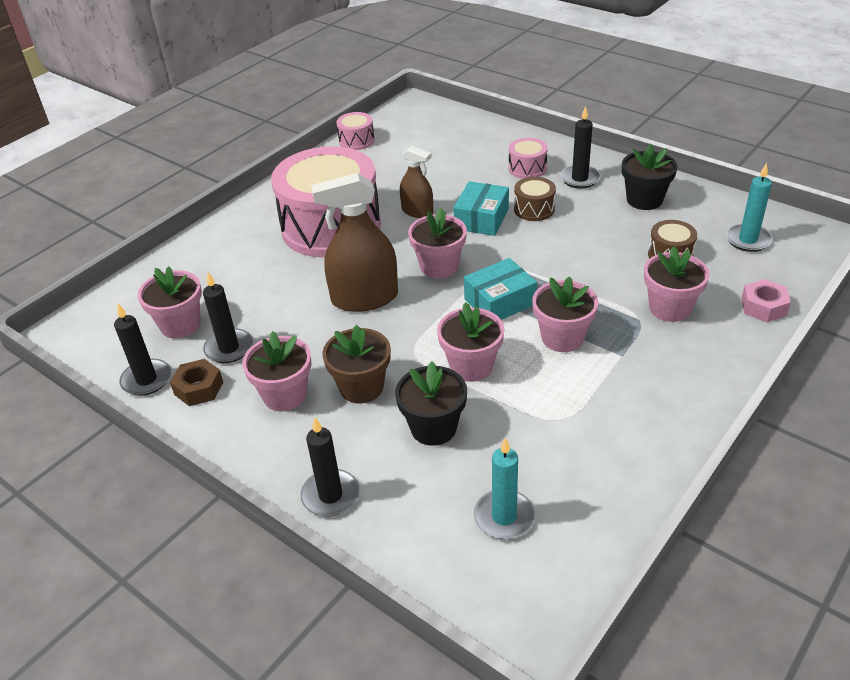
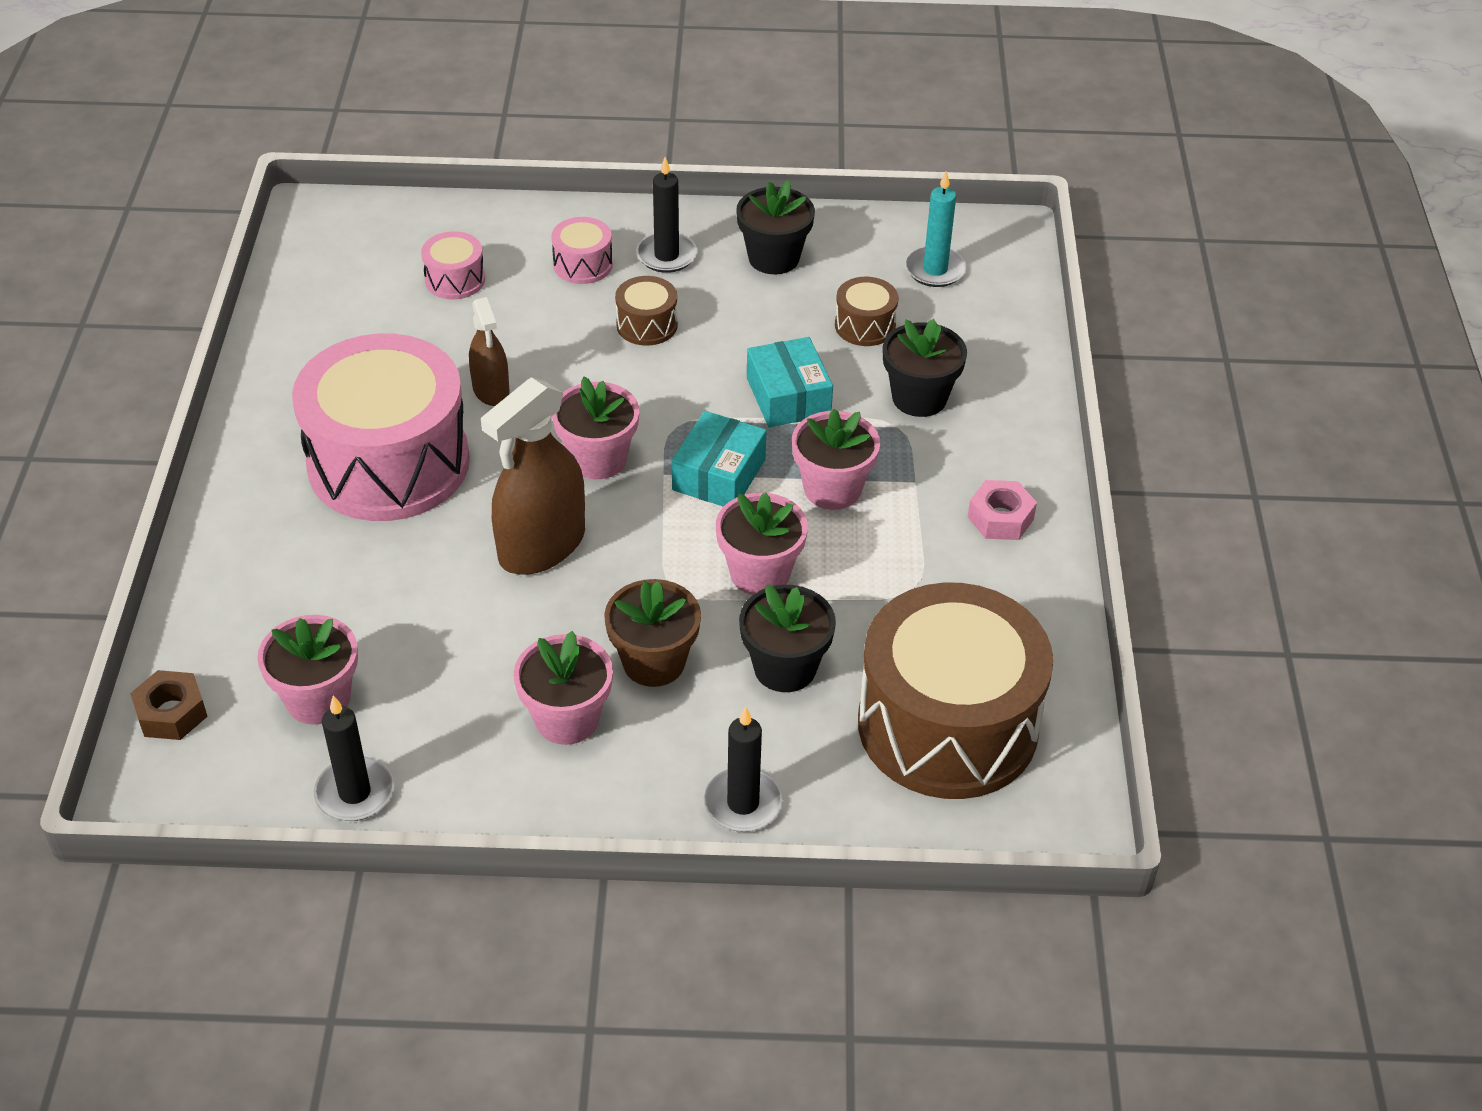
camera: 40 degrees left, 5 degrees up
brown nut [170,359,223,406] -> brown nut moved to [130,670,208,740]
black candle [203,272,253,363] -> none
pink drum [336,112,375,150] -> pink drum moved to [421,231,485,299]
brown spray bottle [400,146,433,218] -> brown spray bottle turned 75 degrees clockwise [469,297,510,406]
turquoise box [453,181,509,236] -> turquoise box moved to [747,337,833,427]
turquoise candle [474,438,535,539] -> brown drum [858,582,1053,799]
pink flower pot [644,247,710,322] -> black flower pot [882,319,967,417]
pink nut [741,279,791,322] -> pink nut moved to [968,480,1037,540]

